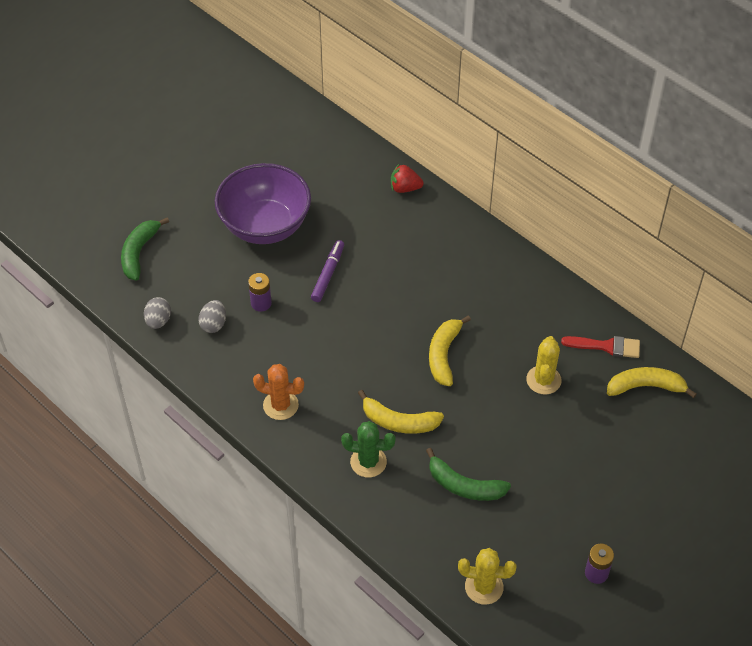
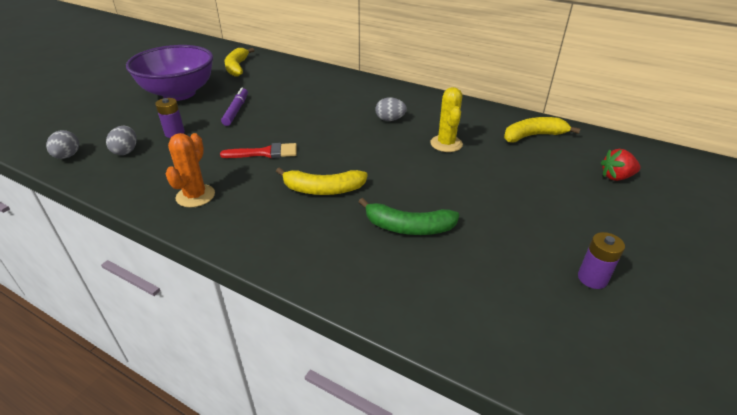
camera: 15 degrees left, 15 degrees down
green banana [121,218,169,281] -> none
orange cactus [253,364,304,420] -> orange cactus turned 75 degrees counterclockwise [166,133,215,208]
green cactus [341,421,396,477] -> none
red strawberry [391,164,424,193] -> red strawberry moved to [601,149,641,181]
yellow banana [429,315,471,386] -> yellow banana moved to [224,48,254,76]
yellow cactus [458,548,517,605] -> none
red brush [561,336,640,358] -> red brush moved to [220,143,297,158]
none -> grey egg [376,97,407,121]

